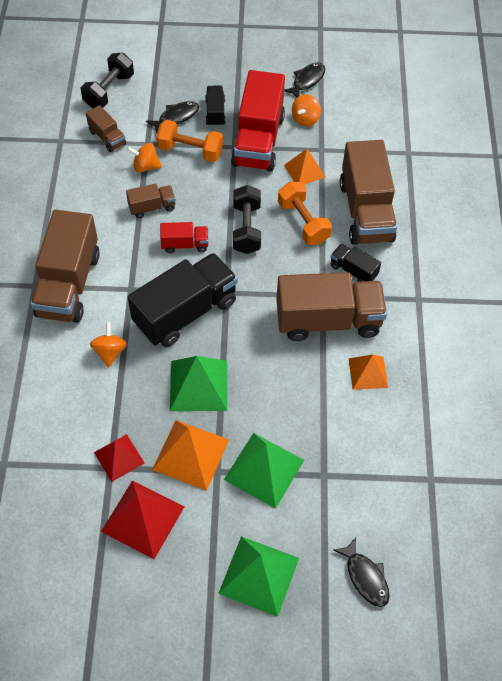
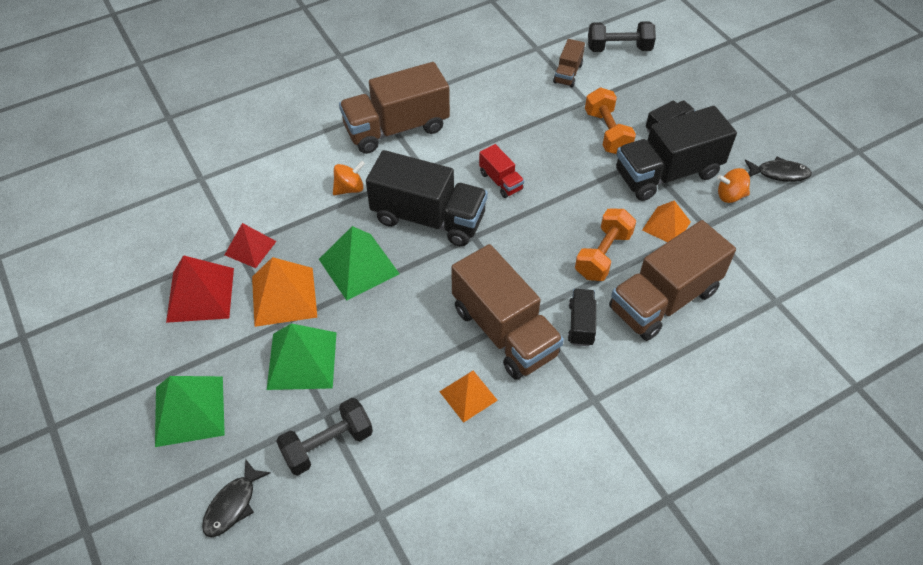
camera: 60 degrees right, 5 degrees down
brown truck [126,184,176,218] -> none
orange spinning top [127,143,162,172] -> none
black fish [146,101,199,133] -> none
red truck [231,70,285,172] -> black truck [616,106,737,201]
black dumbbell [233,185,261,254] -> black dumbbell moved to [276,398,373,475]

